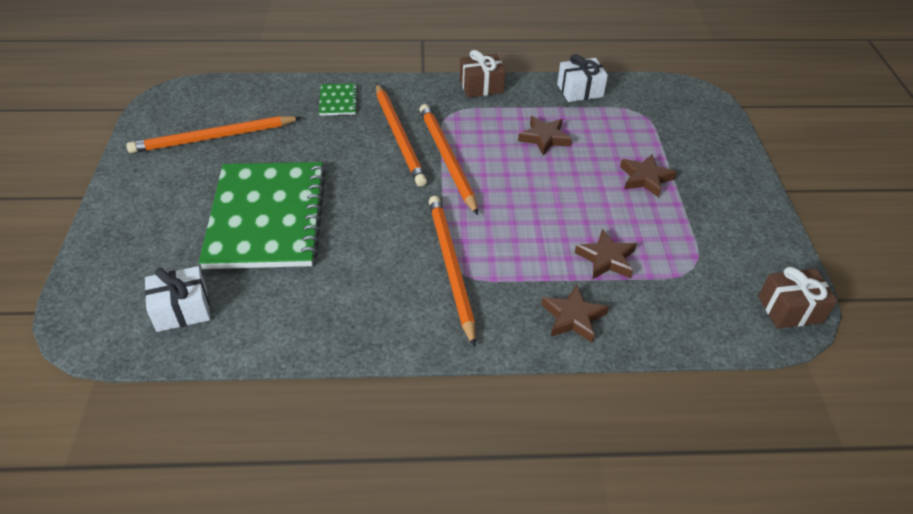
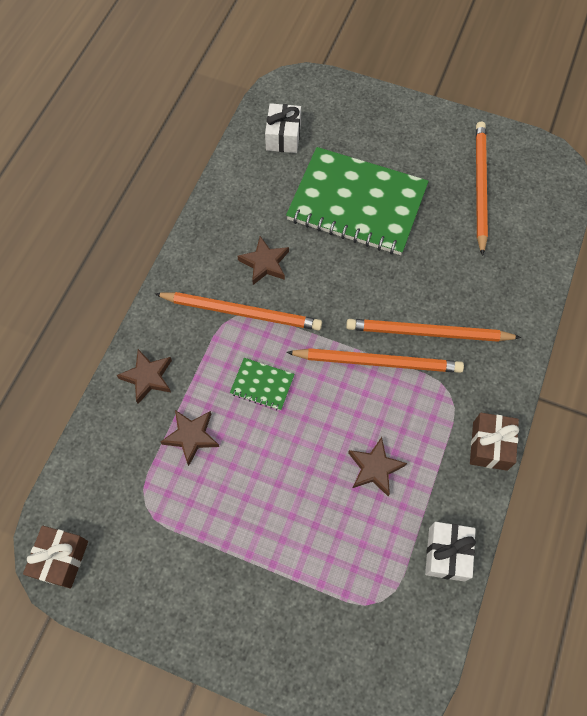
camera: 115 degrees right, 20 degrees up
green notebook [319,83,358,116] -> green notebook moved to [230,358,295,410]
brown star [620,154,677,197] -> brown star moved to [237,236,289,285]

